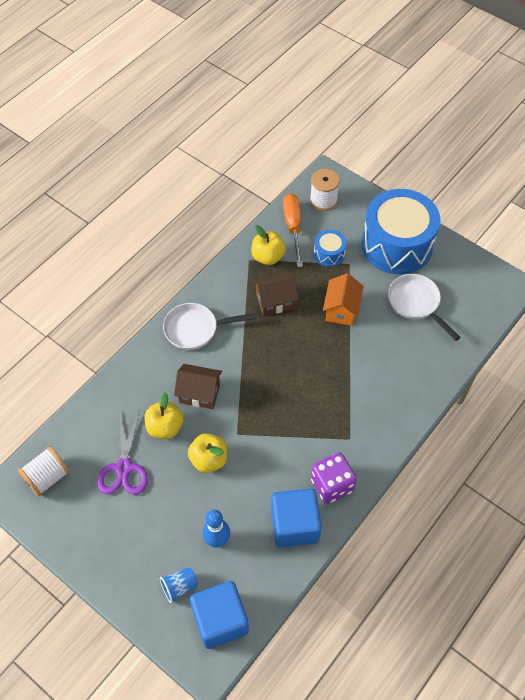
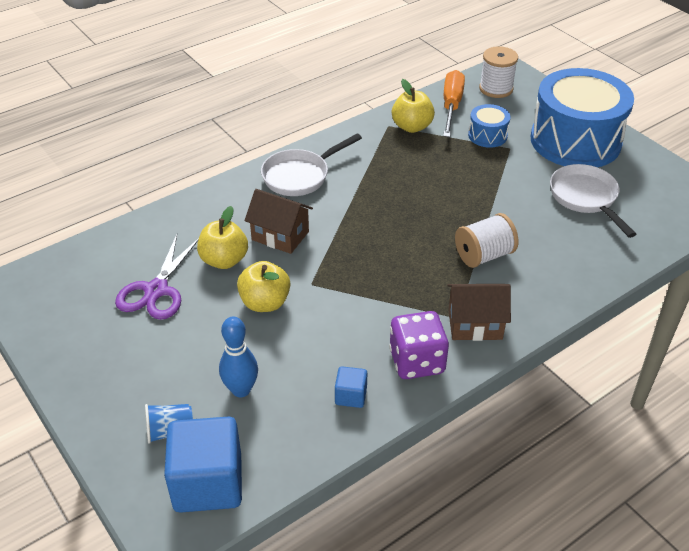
camera: 15 degrees right, 15 degrees down
white spool [18,446,70,497] -> white spool moved to [455,213,519,268]
white pan [163,303,256,350] -> white pan turned 45 degrees counterclockwise [261,133,362,196]
brown house [253,272,299,316] -> brown house moved to [447,284,511,341]
blue cube [271,489,322,547] -> blue cube [335,366,367,408], size x0.47
orange house [323,273,364,326] -> none

